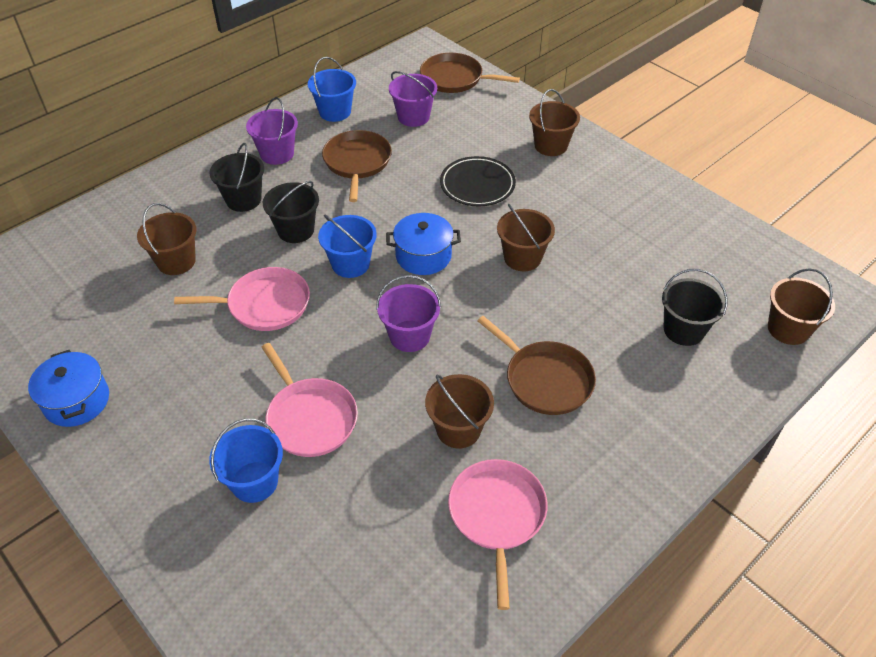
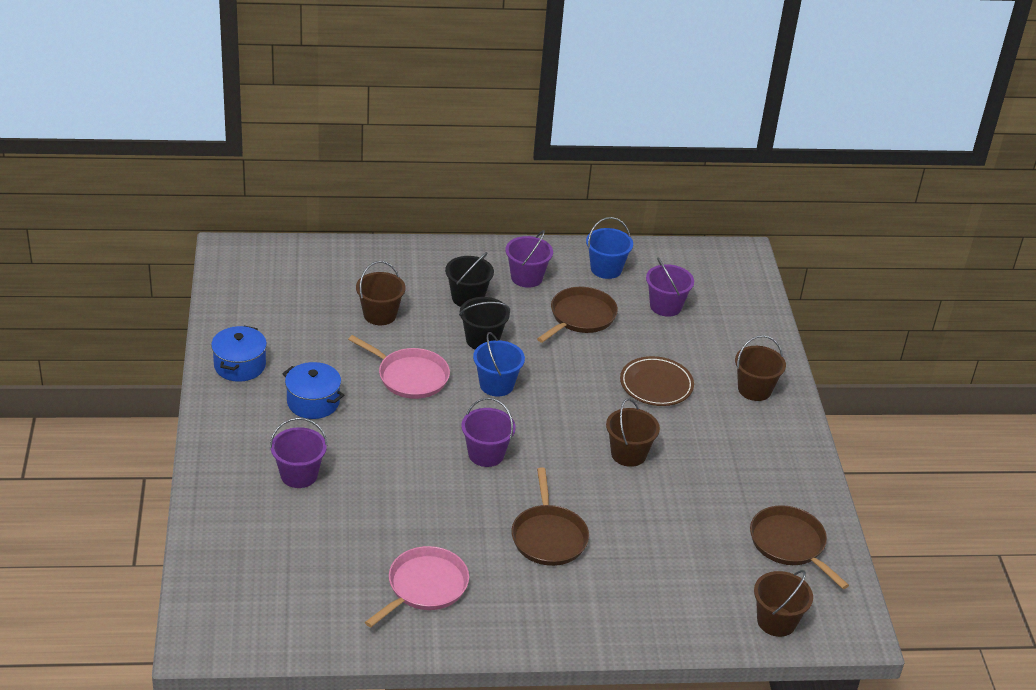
camera: 35 degrees right, 10 degrees down
blue bucket [209,418,283,503] -> purple bucket [270,418,328,488]
pink pan [261,343,358,457] -> none
blue pot [386,213,461,275] -> blue pot moved to [282,362,344,419]
brown pan [420,53,520,93] -> brown pan moved to [750,505,849,589]
brown bucket [425,374,494,448] -> none
black plate [440,156,516,206] -> brown plate [620,356,694,406]
black bucket [662,269,727,346] -> none

